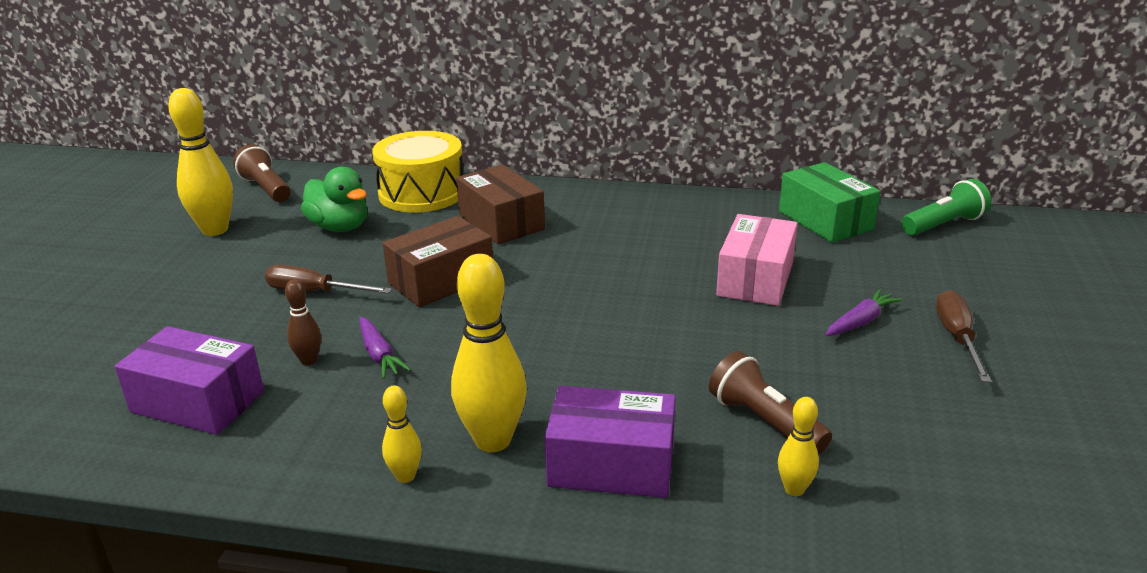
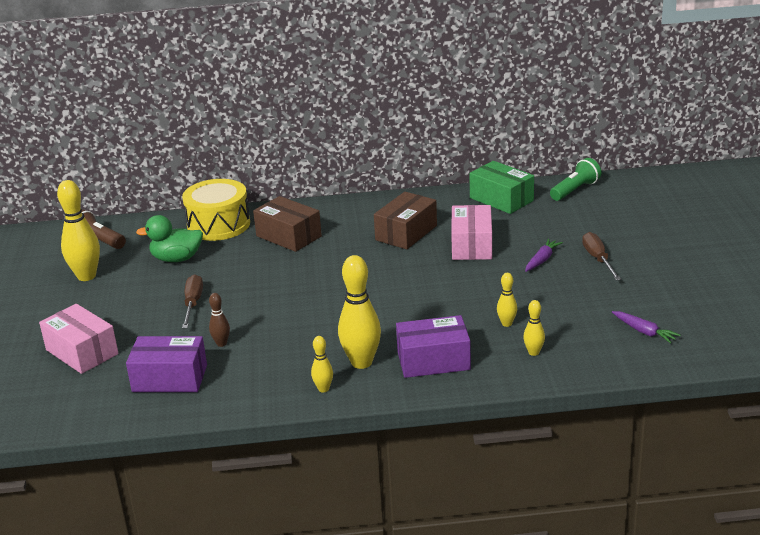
camera: 15 degrees left, 0 degrees up
brown screwdriver [265,265,392,293] -> brown screwdriver turned 90 degrees clockwise [182,274,203,329]
green duck [301,167,367,232] -> green duck turned 150 degrees clockwise [136,215,203,262]
purple carrot [359,317,411,379] -> purple carrot moved to [612,311,680,344]
brown box [383,216,493,307] -> brown box moved to [374,192,437,249]
brown flashlight [709,351,832,455] -> yellow bowling pin [497,273,517,327]
none -> pink box [39,304,119,374]

